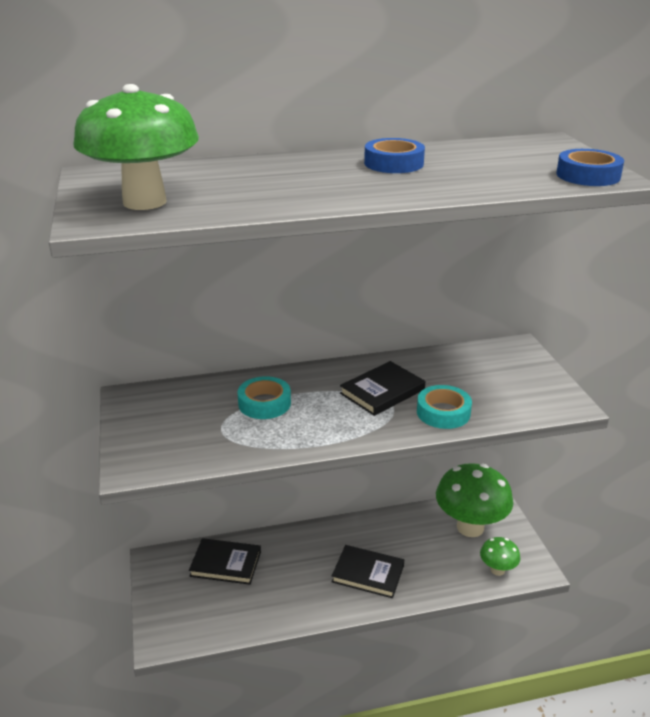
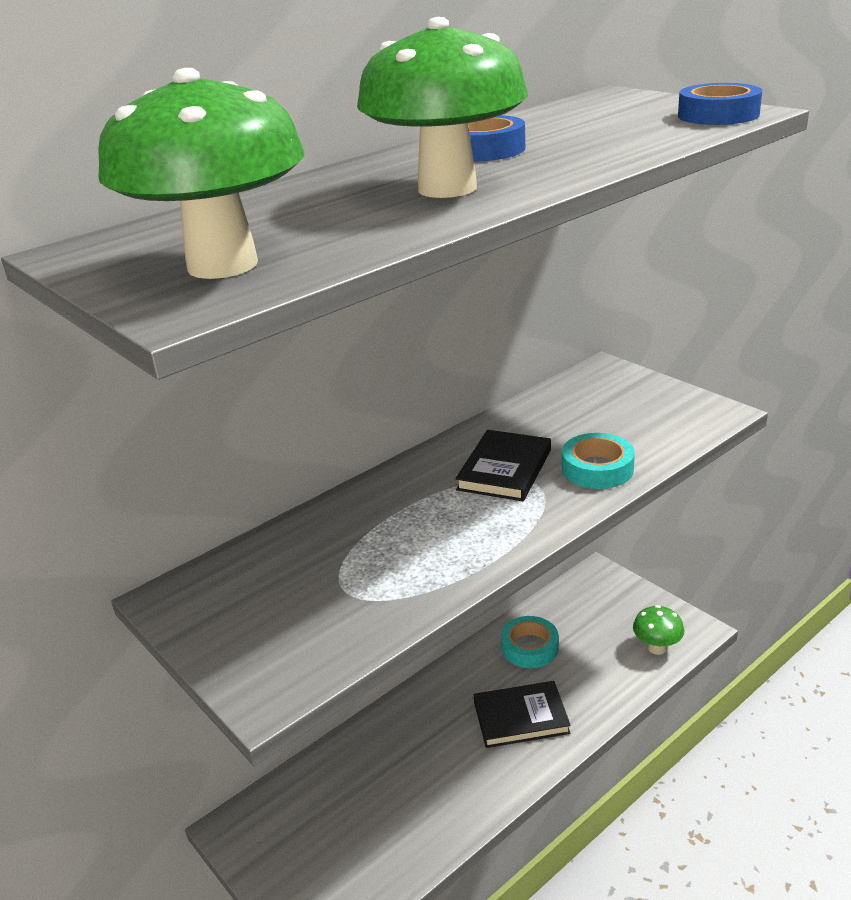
camera: 25 degrees left, 0 degrees up
black book [189,538,261,585] -> none
turquoise tape [237,376,291,419] -> turquoise tape moved to [501,616,558,668]
green mushroom [436,463,513,537] -> green mushroom moved to [357,17,528,198]

